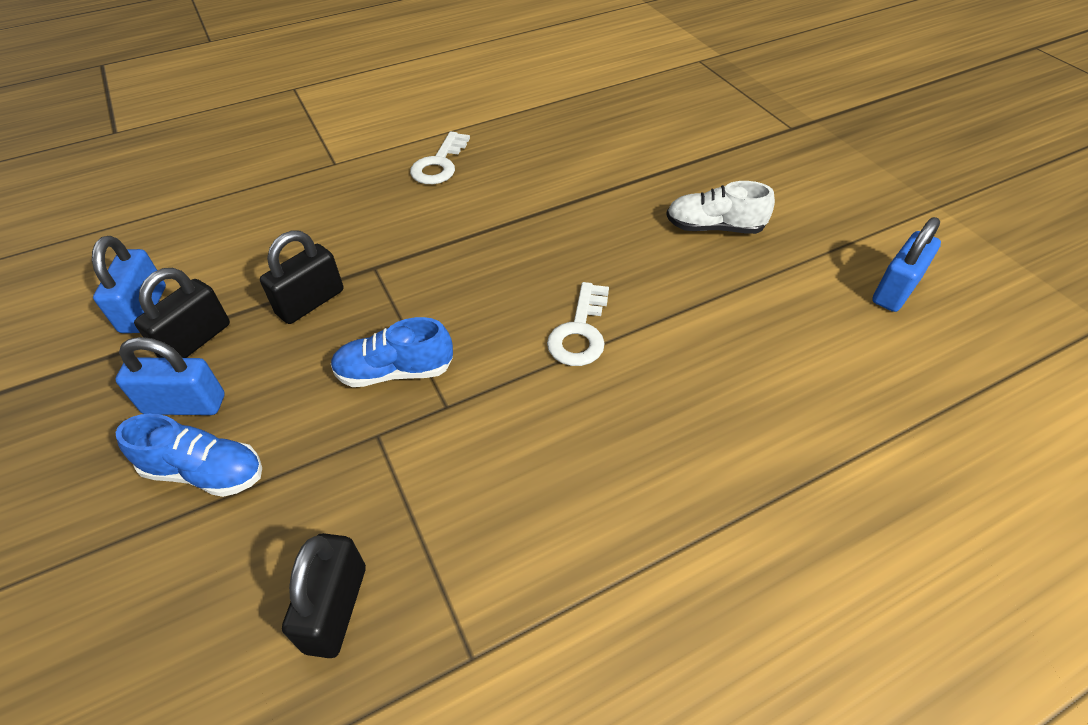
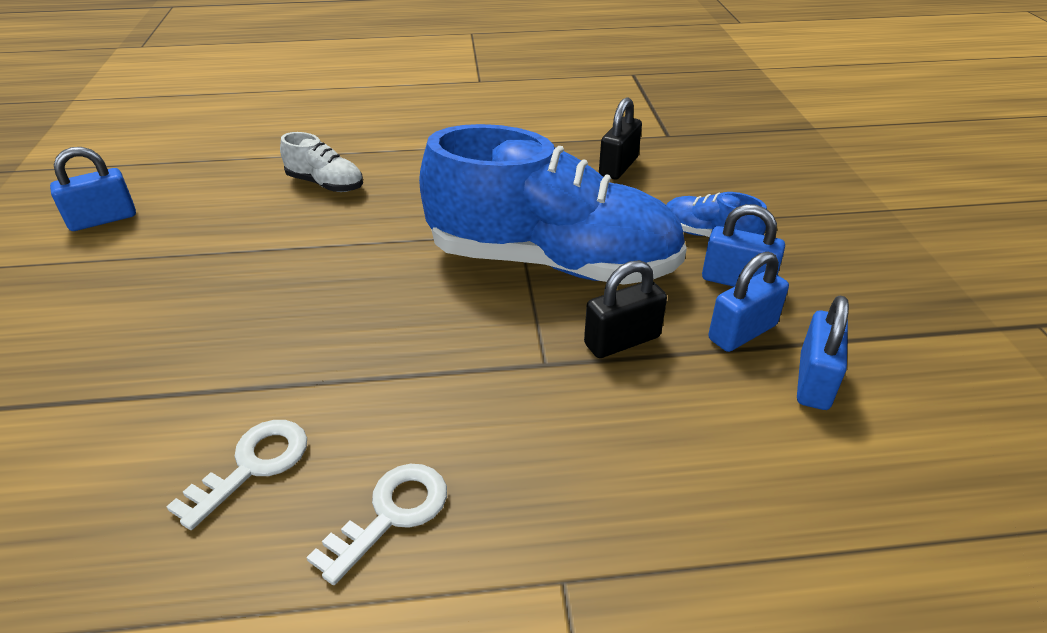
camera: 160 degrees left, 10 degrees down
black padlock [134,268,230,358] -> blue padlock [708,252,789,352]
blue shoe [331,317,453,387] -> blue shoe [419,124,687,285], size x2.40
white key [547,282,609,366] -> white key moved to [166,420,307,530]
white shoe [666,181,775,234] -> white shoe moved to [280,132,363,192]

